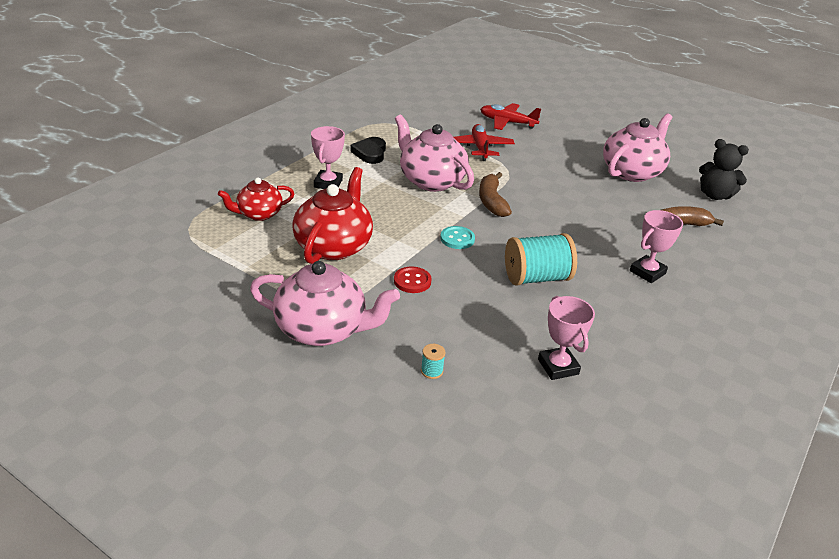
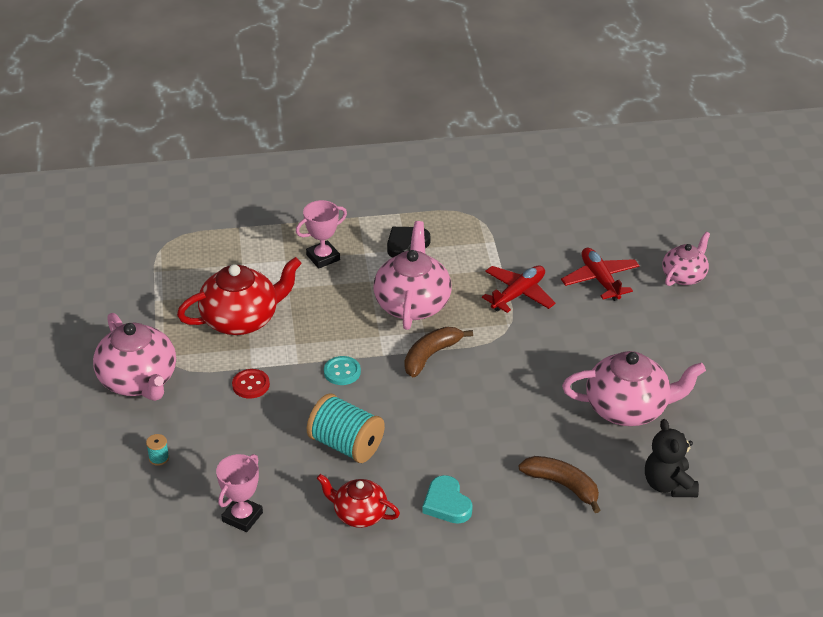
camera: 50 degrees right, 5 degrees up
red teapot [218,177,294,221] -> red teapot moved to [317,474,400,528]
pink trophy [630,210,683,283] -> turquoise heart [422,475,473,524]
none -> pink teapot [662,232,710,286]

